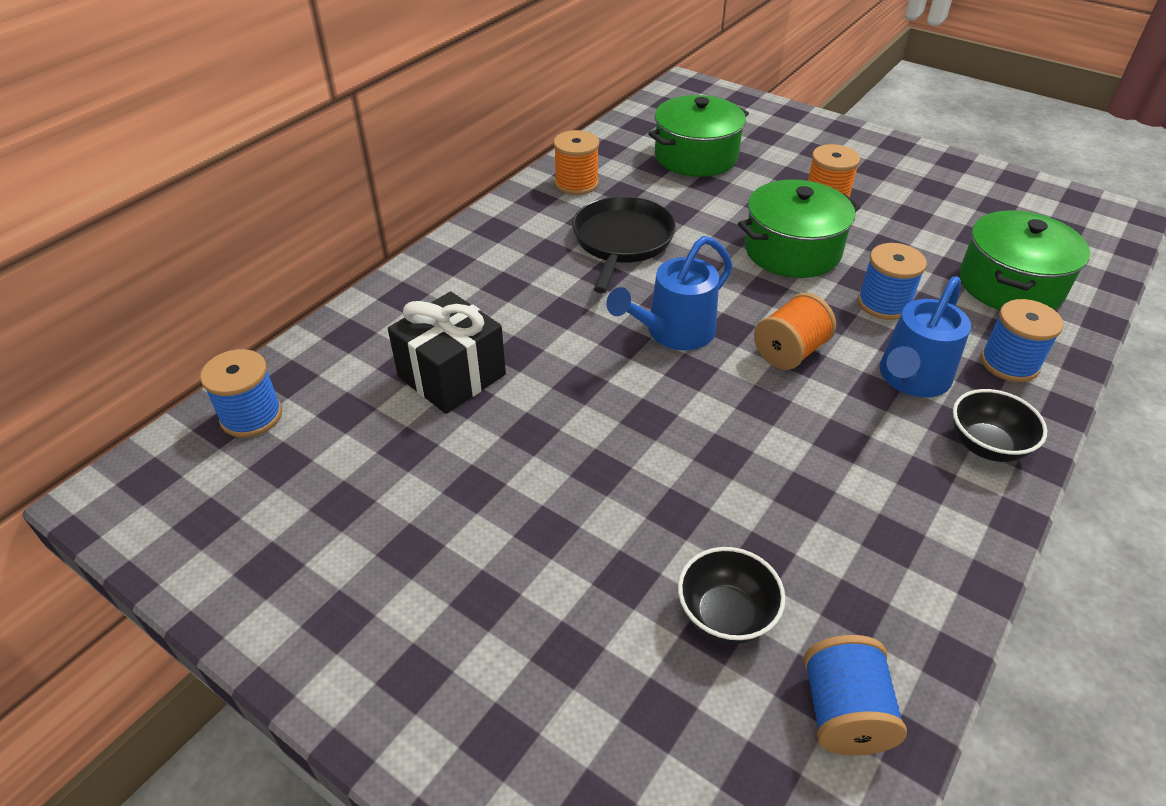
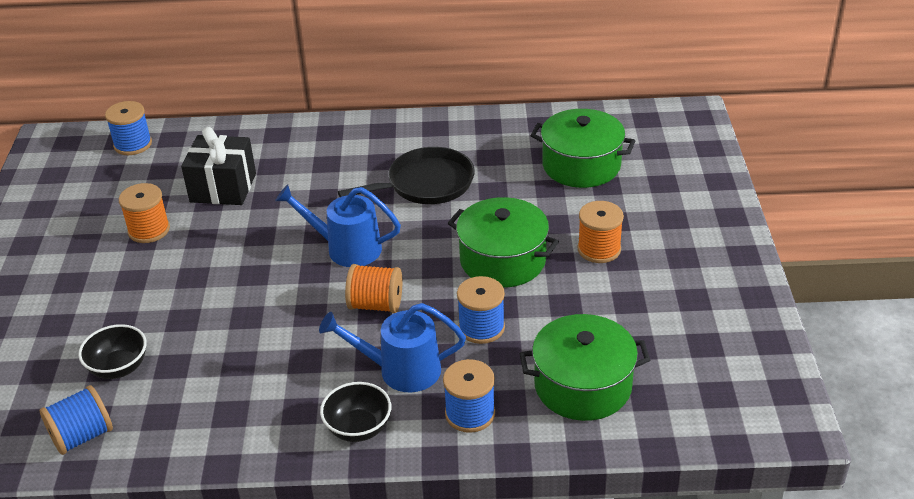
camera: 55 degrees right, 5 degrees down
orange spool [553,130,599,195] -> orange spool moved to [119,183,170,243]

